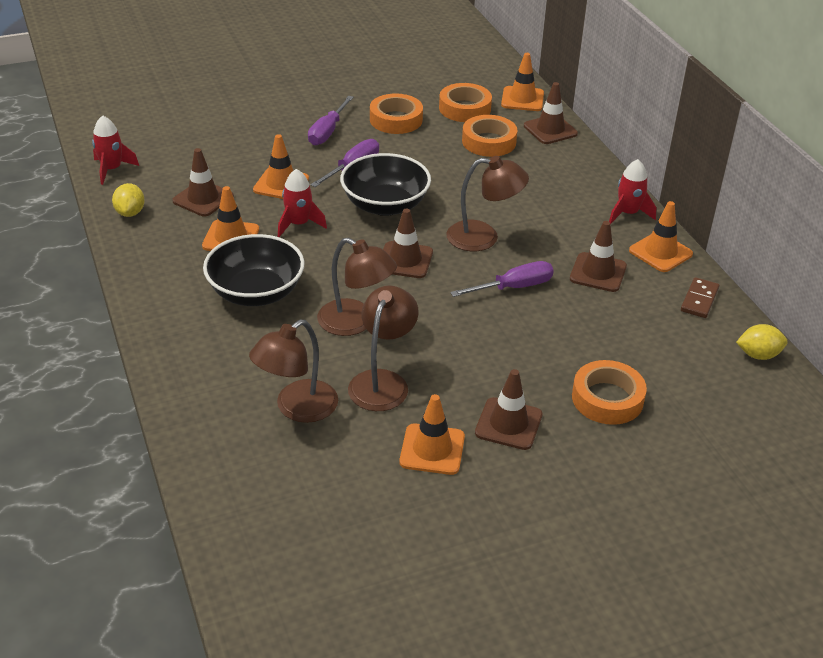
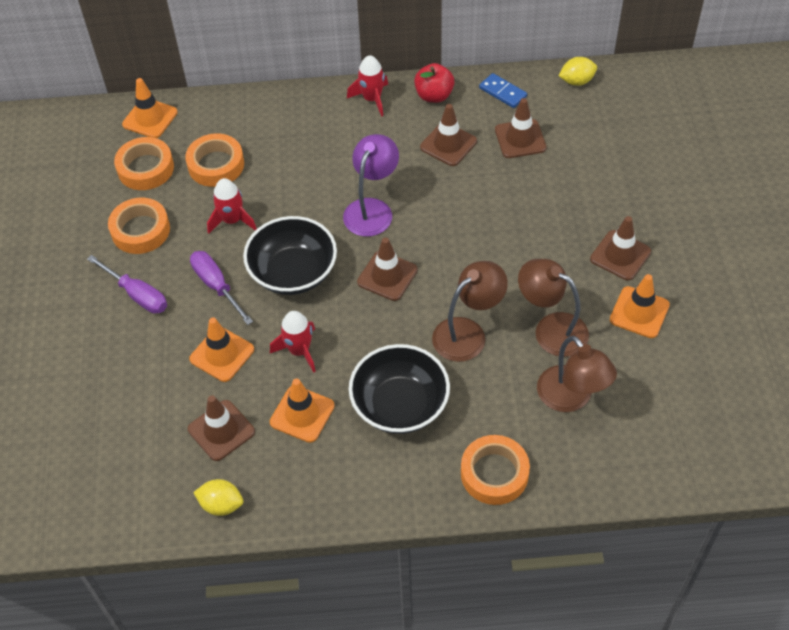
camera: 70 degrees left, 15 degrees up
red rocket [92,115,139,185] -> red rocket moved to [207,178,257,233]
brown lamp [446,156,529,251] -> purple lamp [343,134,399,237]
purple screwdriver [450,261,554,297] -> none
brown traffic cone [524,82,578,144] -> brown traffic cone moved to [495,98,547,158]
orange tape [572,360,647,425] -> orange tape moved to [461,435,530,505]
orange traffic cone [629,201,693,272] -> red apple [414,63,454,103]
brown domino [681,277,719,318] -> blue domino [479,73,527,108]
yellow lemon [736,324,788,360] -> yellow lemon turned 60 degrees clockwise [558,57,597,86]

